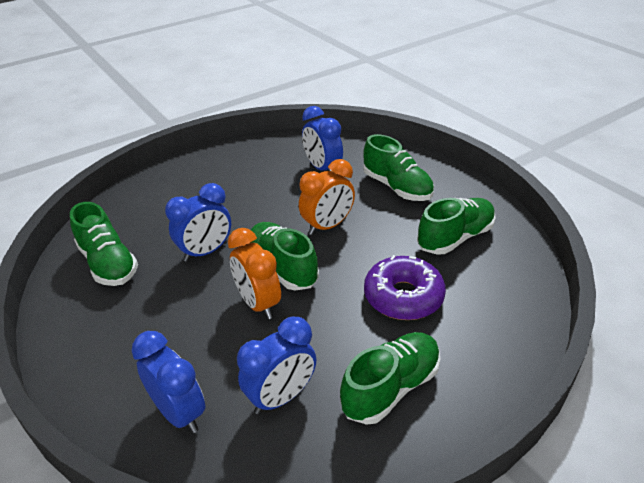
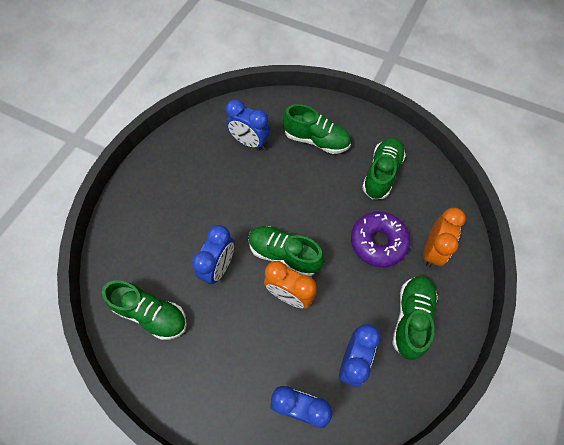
camera: 30 degrees left, 25 degrees up
orange clock [299,159,355,235] -> orange clock moved to [423,208,466,267]

